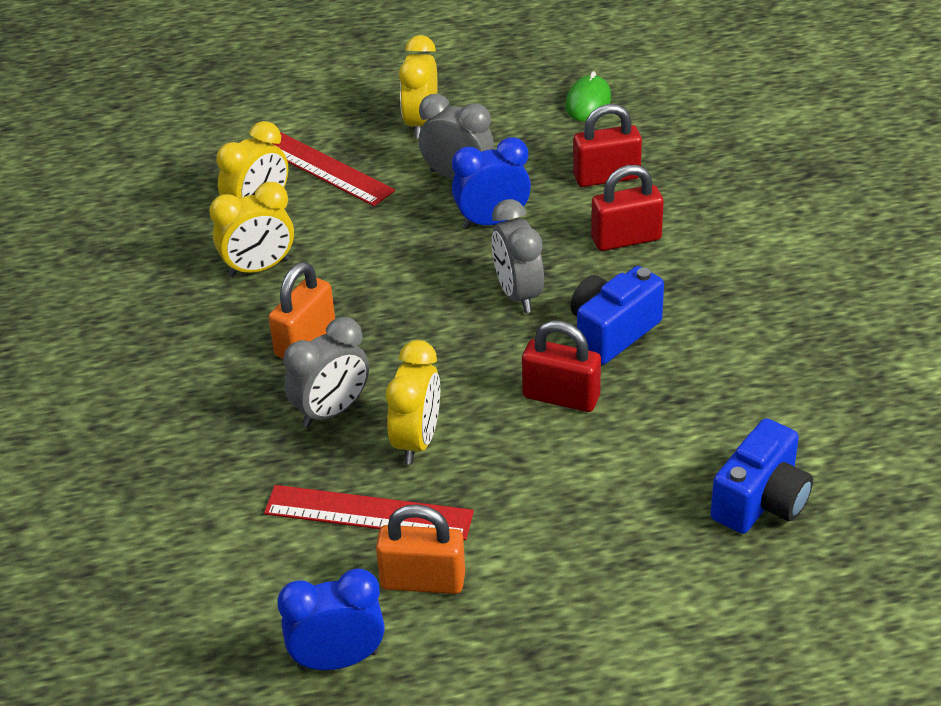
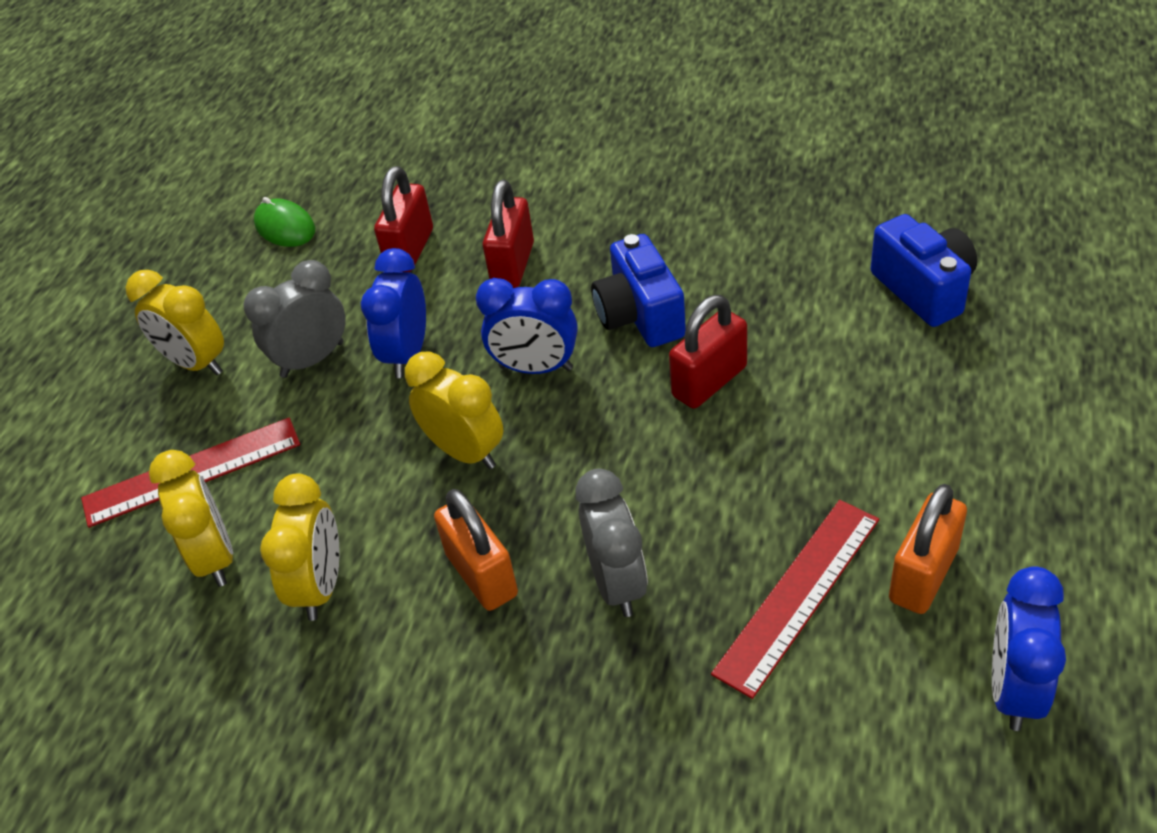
camera: 60 degrees left, 5 degrees up
yellow clock [386,340,440,465] -> yellow clock moved to [405,351,503,469]
grey clock [491,199,544,313] -> blue clock [476,278,577,374]

